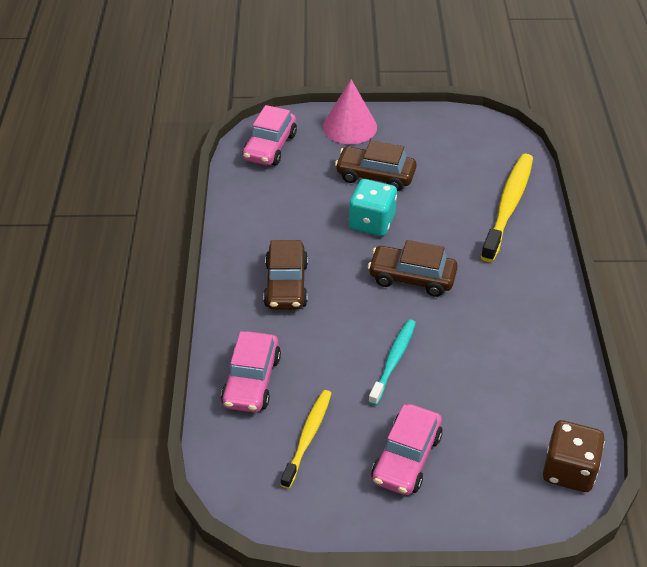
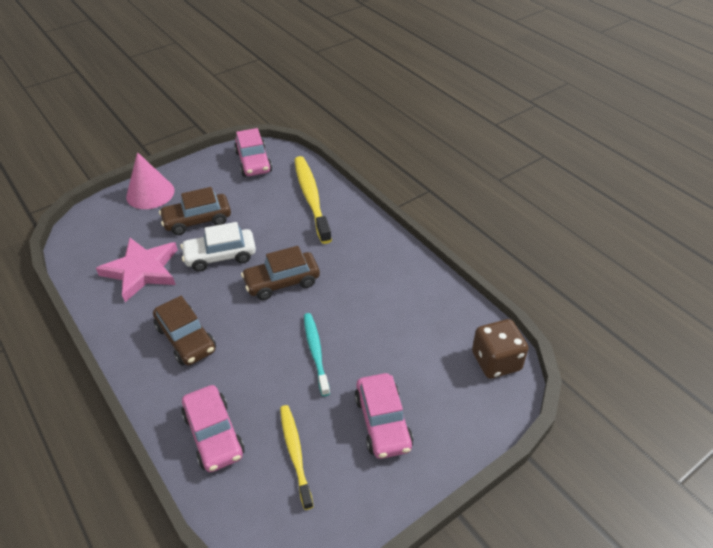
camera: 35 degrees left, 0 degrees up
pink car [242,105,297,166] -> pink car moved to [234,128,272,177]
turquoise dice [349,179,397,236] -> white car [180,222,256,272]
none -> pink star [96,238,178,302]

